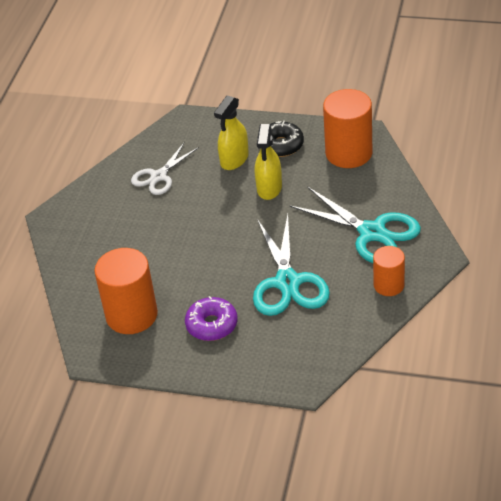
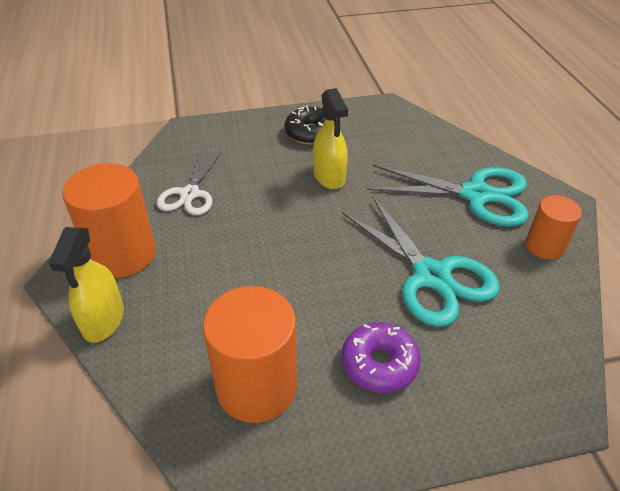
camera: 30 degrees left, 0 degrees up
yellow spray bottle [214,95,249,170] -> yellow spray bottle moved to [49,227,124,343]
orange cylinder [323,89,372,168] -> orange cylinder moved to [62,163,156,278]

